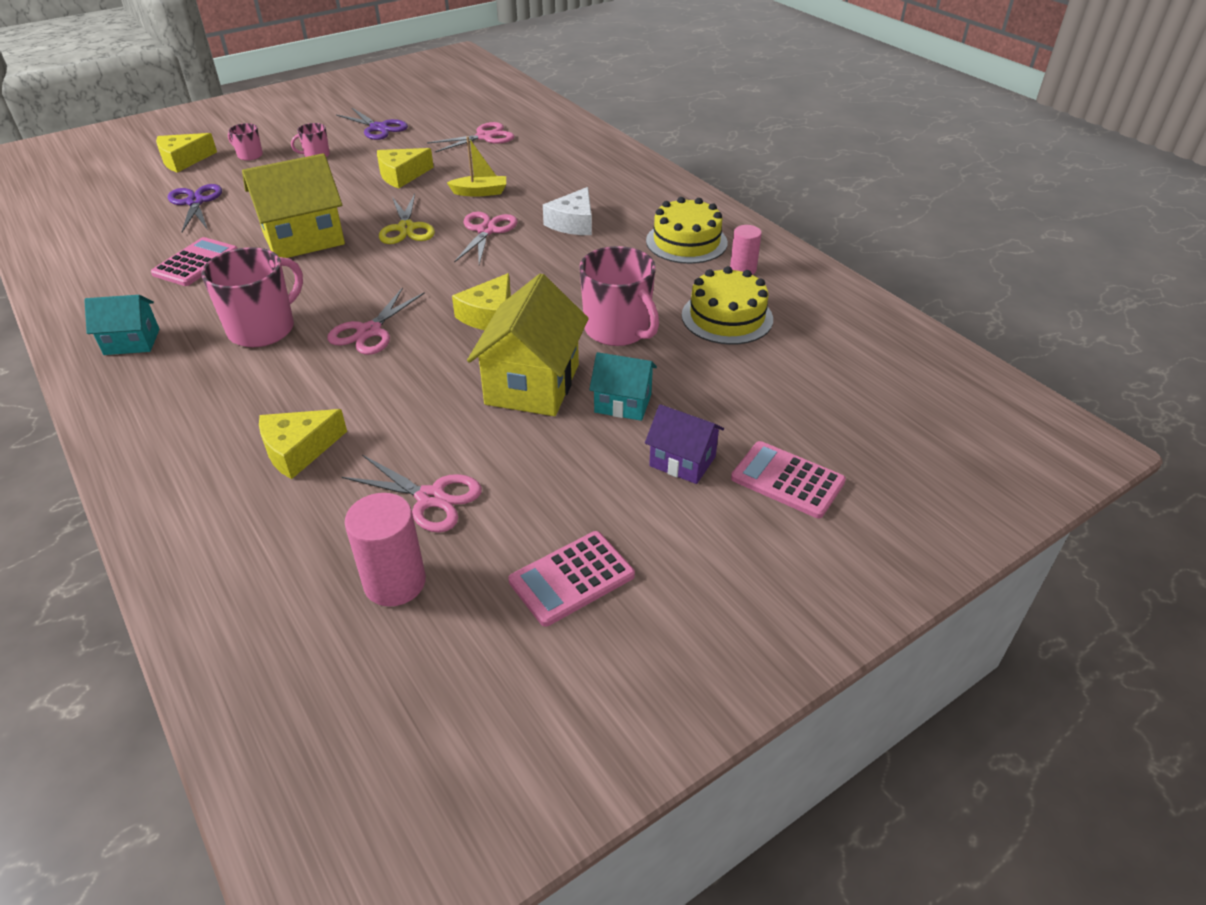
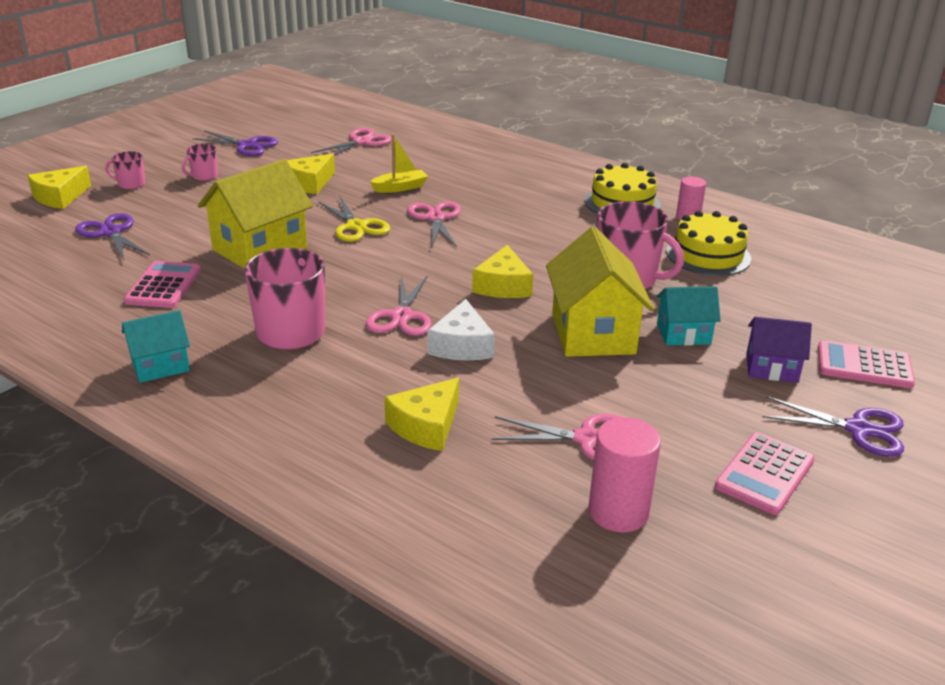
camera: 20 degrees left, 10 degrees down
white cheese [543,187,592,235] -> white cheese moved to [428,299,495,360]
none -> purple scissors [762,396,904,457]

